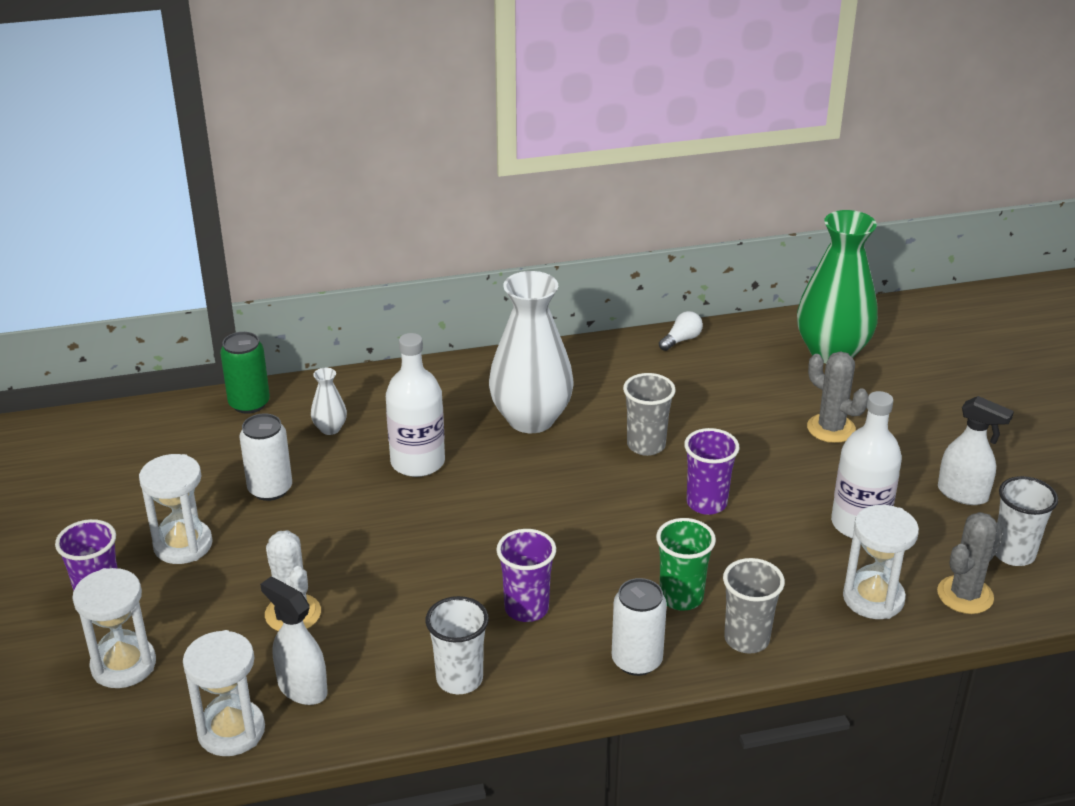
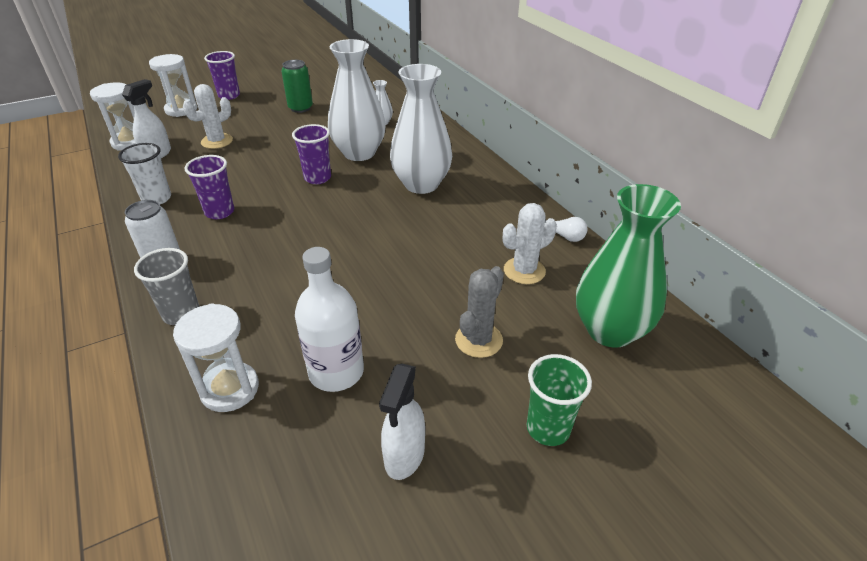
camera: 75 degrees right, 5 degrees up
white hourglass [139,454,213,564] -> none
green can [220,332,270,414] -> green can moved to [281,60,313,113]
white can [240,413,292,501] -> none
white bottle [386,333,445,477] -> white vase [328,39,386,161]
grey cup [623,373,676,456] -> none
green cup [656,518,716,611] -> green cup moved to [527,354,592,446]
purple cup [684,428,739,515] -> purple cup moved to [292,124,331,184]
grey cactus [937,512,1003,614] -> none
white cup [995,476,1058,566] -> none
none -> white cactus [503,203,557,284]

